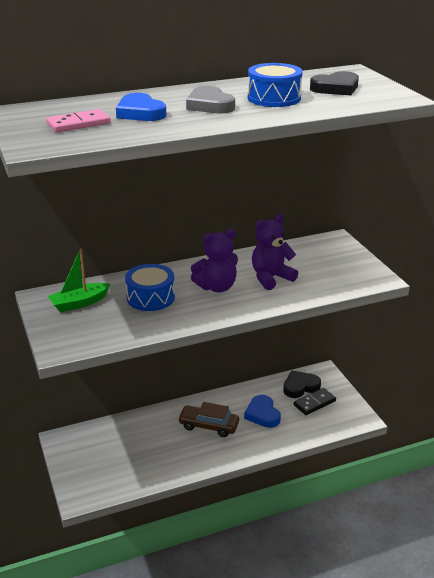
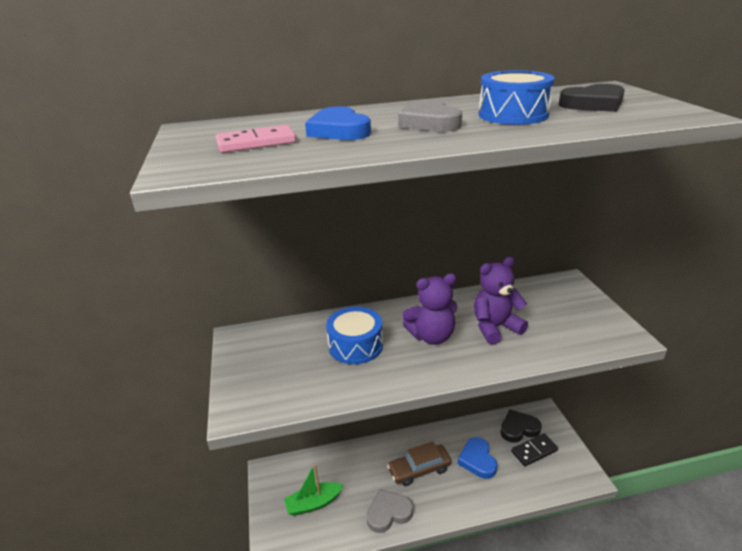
camera: 10 degrees right, 0 degrees up
green boat [48,249,110,312] -> green boat moved to [284,464,344,516]
brown car [178,402,239,437] -> brown car turned 45 degrees counterclockwise [387,441,452,486]
none -> grey heart [366,489,413,533]

